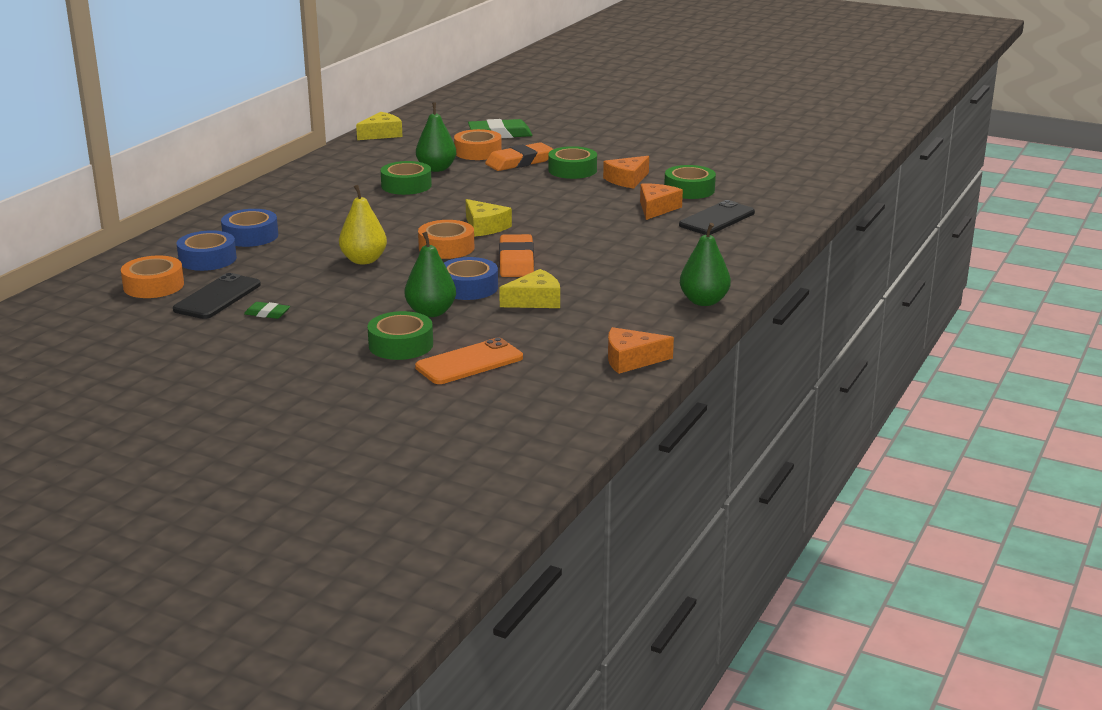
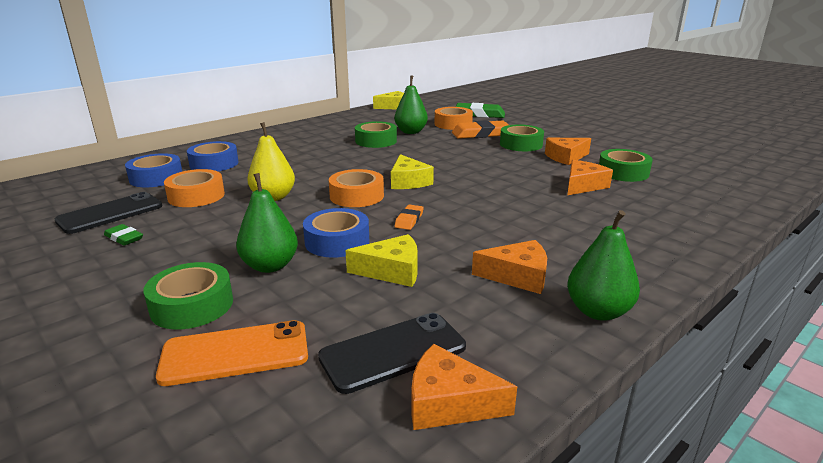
camera: 20 degrees right, 0 degrees up
orange tape [121,256,184,298] -> orange tape moved to [164,169,225,207]
orange eraser [499,234,534,277] -> orange eraser [394,205,424,230], size x0.52
black phone [679,200,755,235] -> black phone moved to [318,313,466,394]
none -> orange cheese [472,240,547,294]

